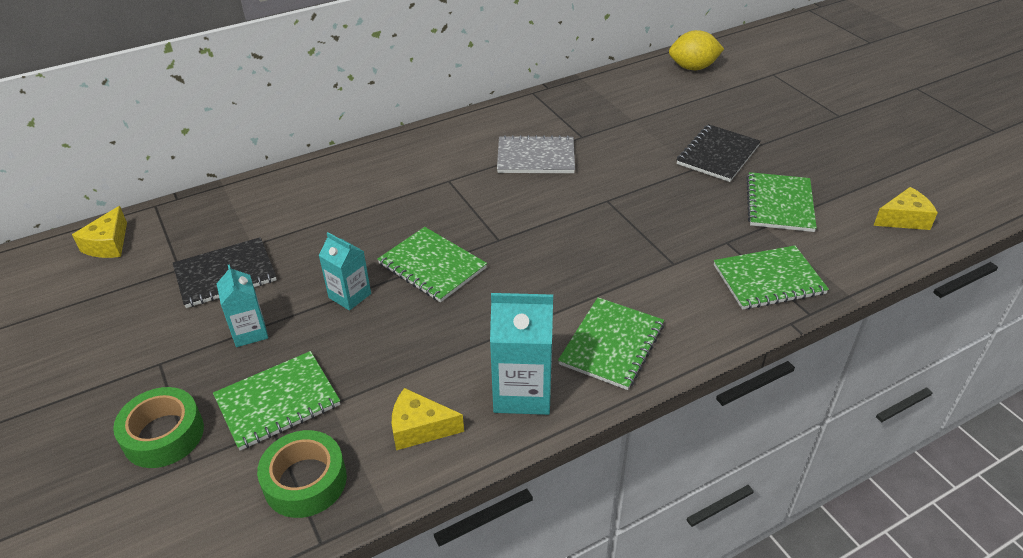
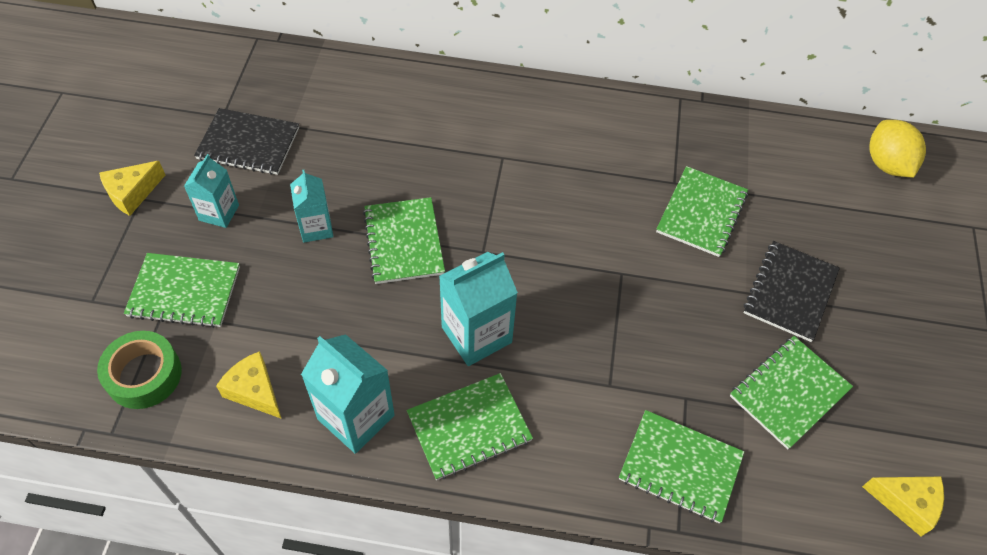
camera: 35 degrees right, 15 degrees up
yellow cheese [72,206,127,258] -> yellow cheese moved to [99,161,165,216]
green tape [113,387,204,468] -> none
grey notebook [497,135,575,173] -> none
yellow lemon [669,30,724,70] -> yellow lemon turned 45 degrees clockwise [869,120,926,177]
black notebook [677,124,761,182] -> black notebook turned 45 degrees counterclockwise [744,241,840,342]
none -> turquoise carton [439,252,518,366]
none -> green notebook [656,166,748,257]

